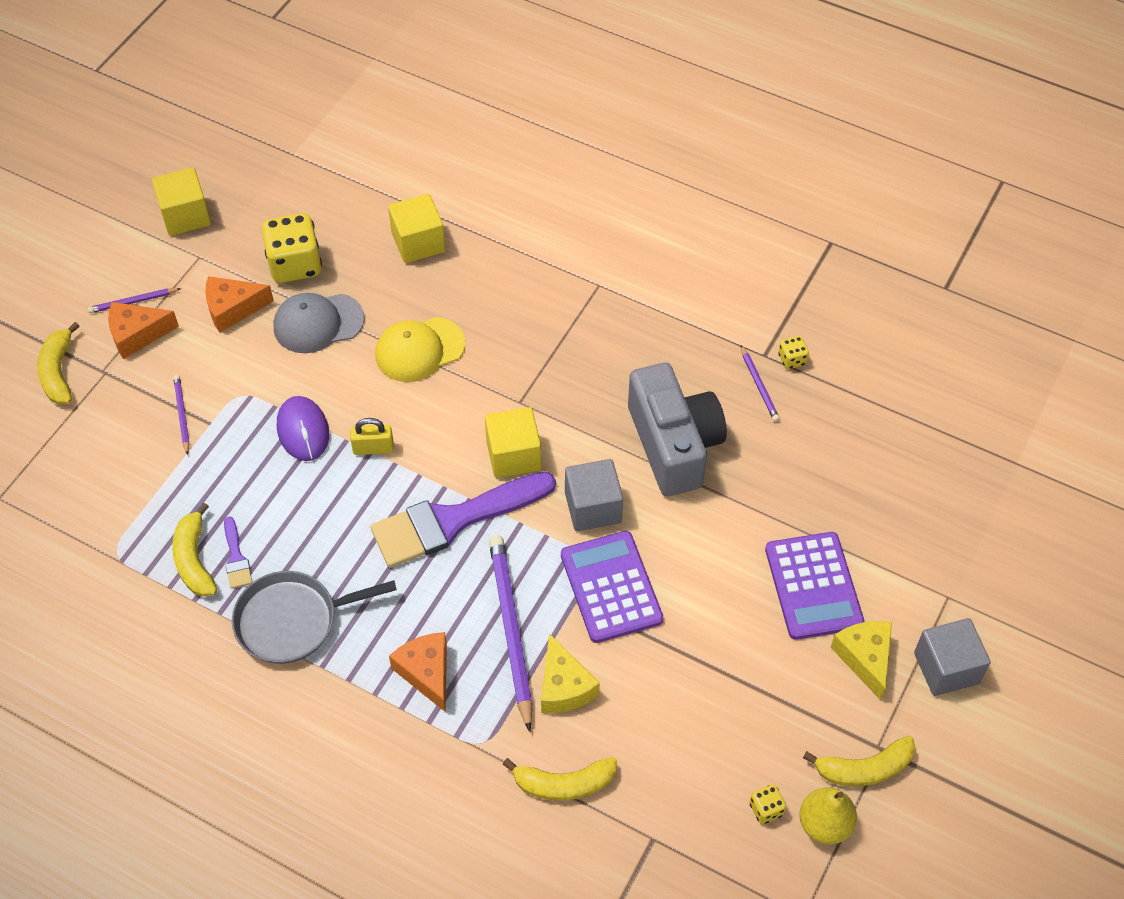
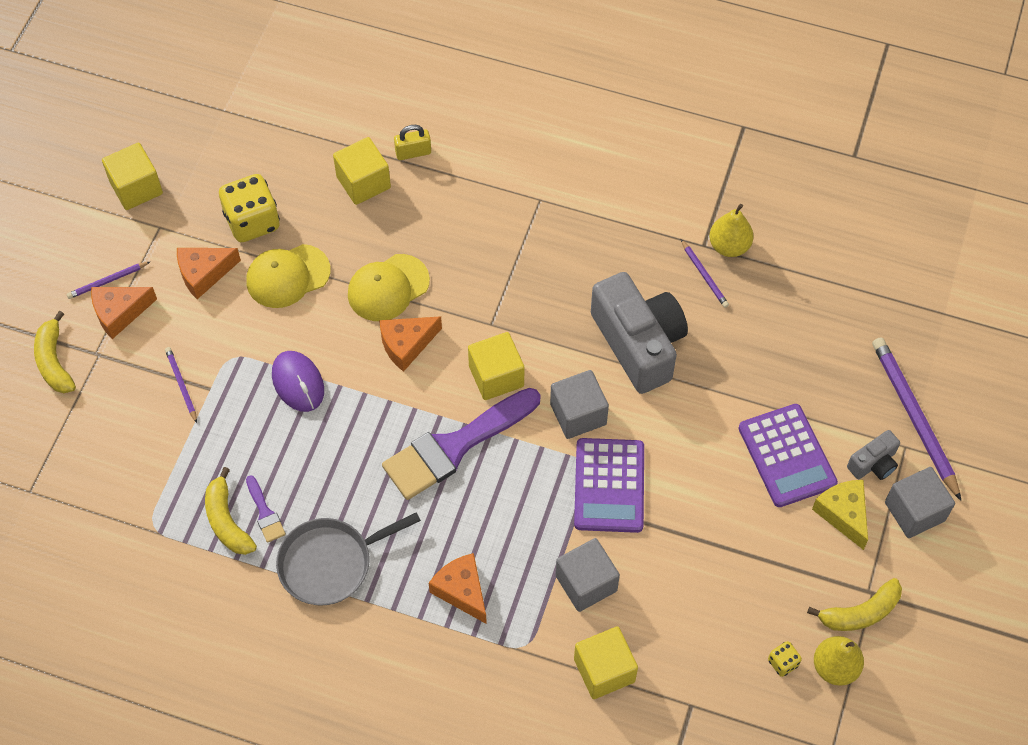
camera: 10 degrees left, 5 degrees up
grey cap [273,293,365,353] -> yellow cap [246,244,330,308]
yellow padlock [350,418,394,455] -> yellow padlock moved to [394,125,431,160]
purple pencil [489,535,532,732] -> purple pencil moved to [872,337,961,501]
yellow banana [503,757,617,801] -> yellow cube [574,626,638,699]
yellow cheese [541,633,600,713] -> grey cube [556,538,620,612]
purple calculator [561,531,664,643] -> purple calculator turned 150 degrees counterclockwise [574,438,644,533]
yellow dice [778,336,809,369] -> yellow pear [709,204,754,257]
none -> orange cheese [379,316,442,372]
none -> grey camera [847,430,900,480]

